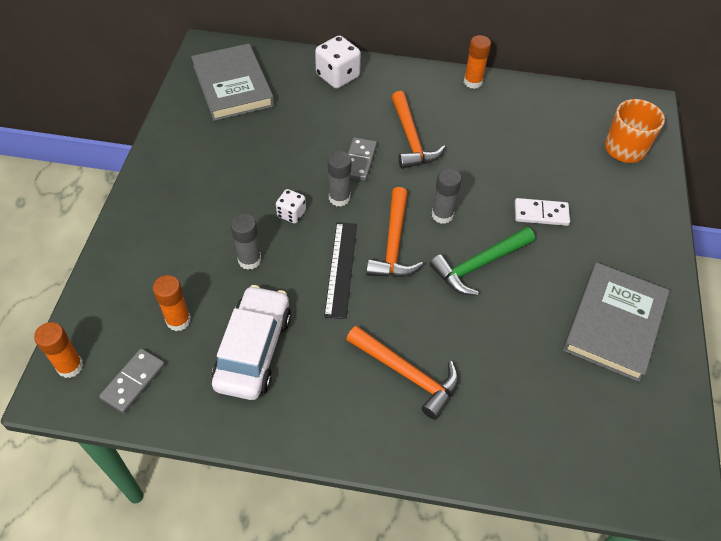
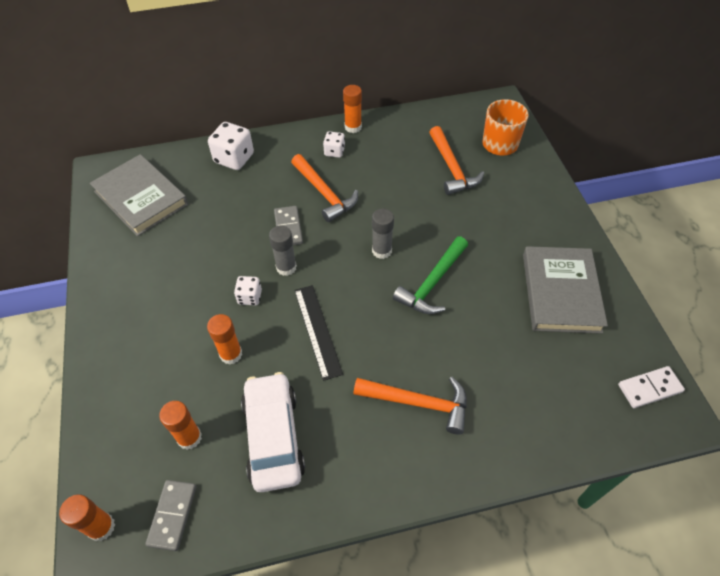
camera: 20 degrees left, 0 degrees up
grey glue stick [231,214,261,270] -> orange glue stick [207,314,242,365]
orange hammer [366,187,423,277] -> orange hammer moved to [429,126,484,195]
white domino [515,198,570,226] -> white domino moved to [618,366,685,408]
none -> white dice [323,131,345,158]

